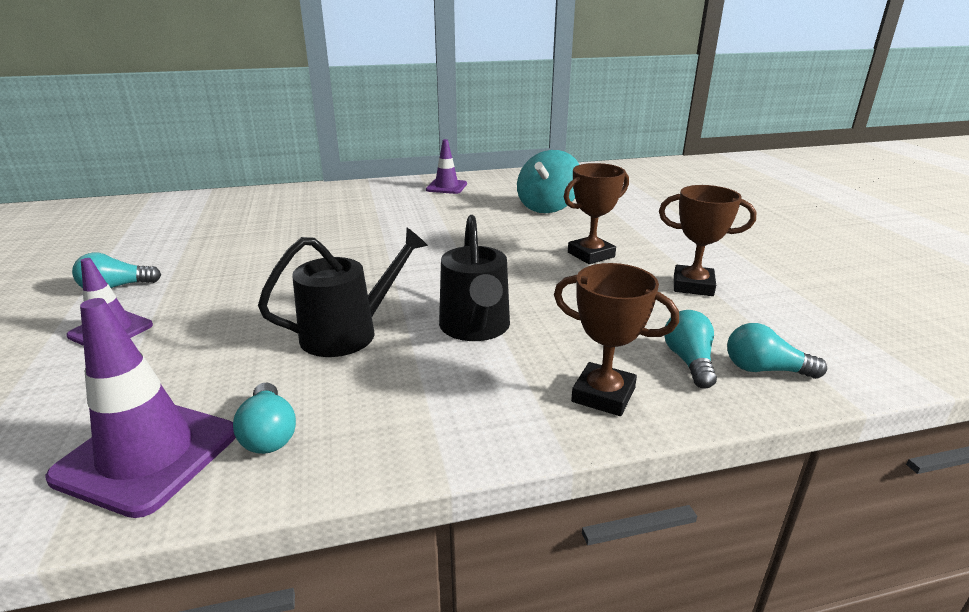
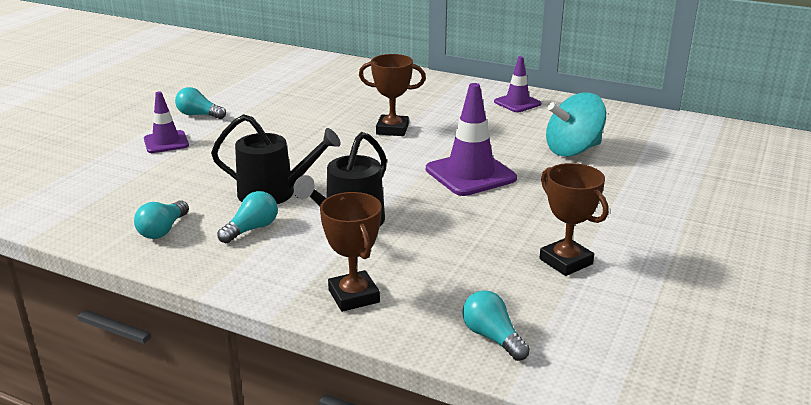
camera: 40 degrees right, 0 degrees up
purple traffic cone [45,298,236,518] -> purple traffic cone moved to [426,83,517,196]
brown trophy [564,163,629,264] -> brown trophy moved to [359,54,426,136]
turquoise light bulb [664,310,717,388] -> turquoise light bulb moved to [217,191,278,243]

